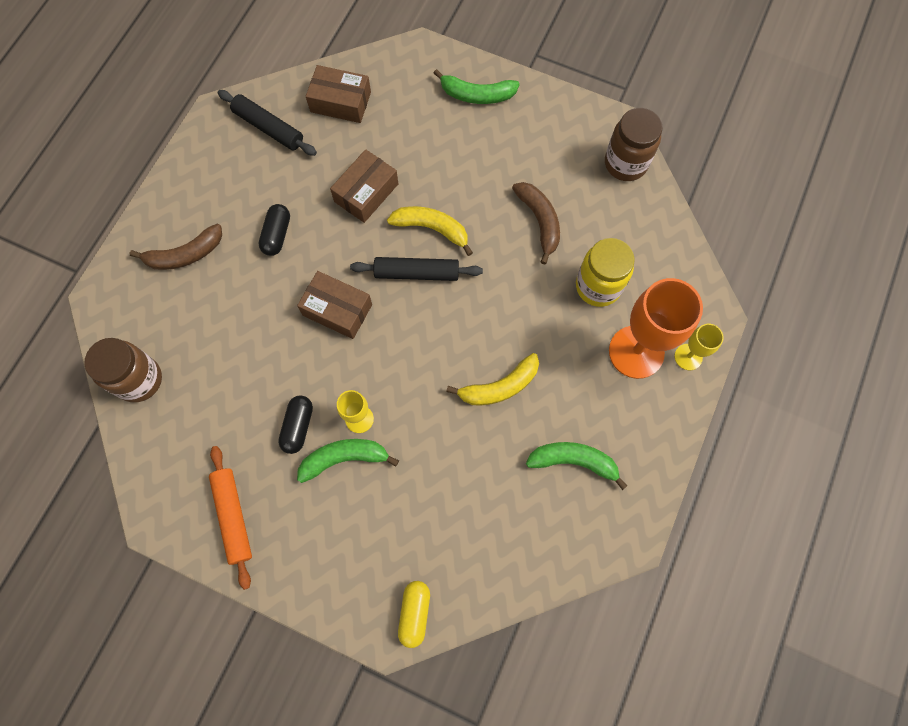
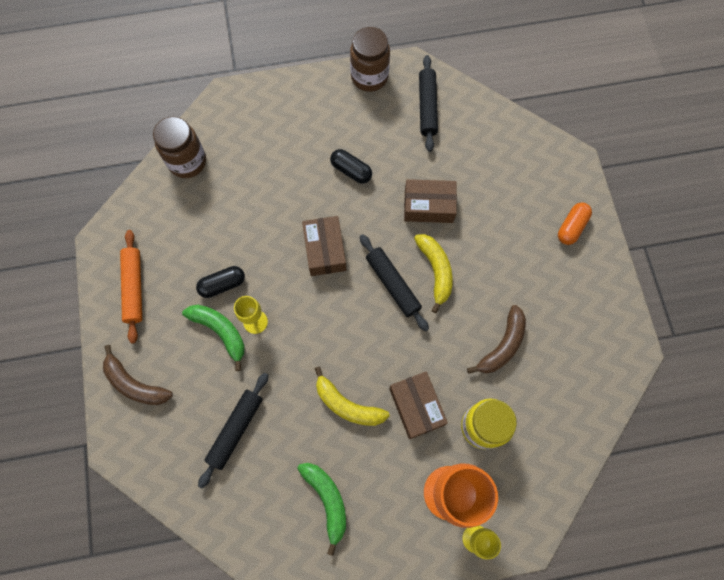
camera: 55 degrees right, 0 degrees up
brown banana [129,224,222,270] -> brown banana moved to [103,345,173,405]
orange rolling pin [209,446,252,590] -> orange rolling pin turned 45 degrees counterclockwise [120,230,142,343]
black capsule [259,204,290,256] -> black capsule turned 60 degrees clockwise [330,149,372,184]
brown box [306,65,371,123] -> brown box moved to [389,372,448,439]
yellow capsule [398,581,430,648] -> none
green banana [434,69,520,104] -> orange capsule [558,203,592,245]
brown jar [605,108,663,181] -> brown jar moved to [350,27,390,92]
none -> black rolling pin [198,373,268,488]

